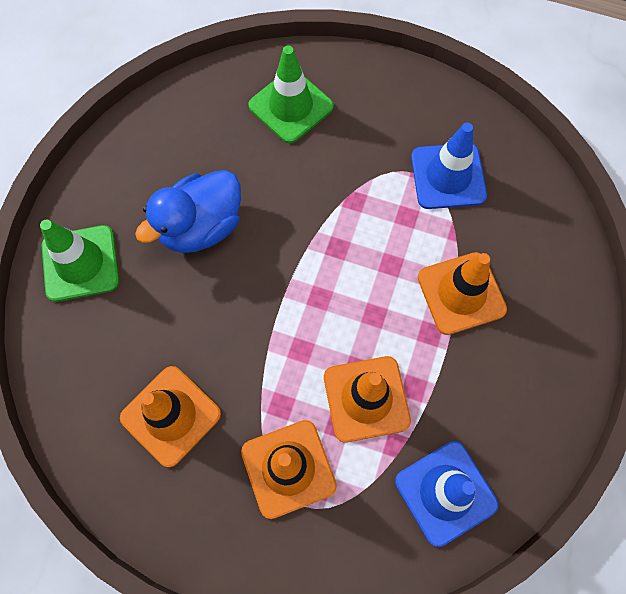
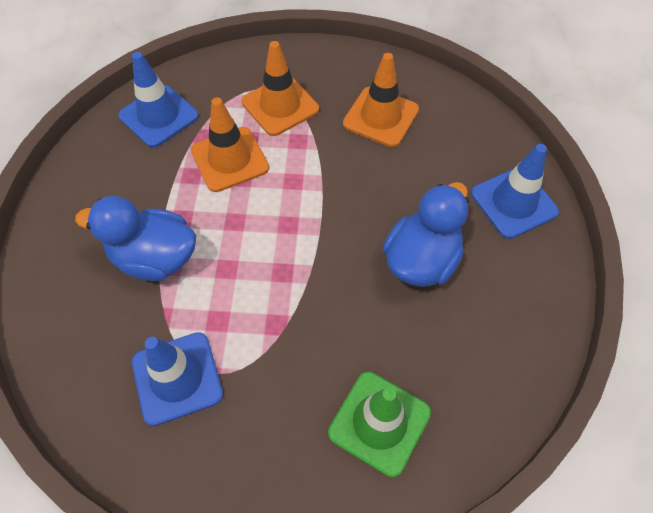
camera: 165 degrees right, 10 degrees down
green traffic cone [40,219,119,302] -> blue traffic cone [471,144,559,239]
orange traffic cone [418,252,507,335] -> blue duck [75,196,196,281]

